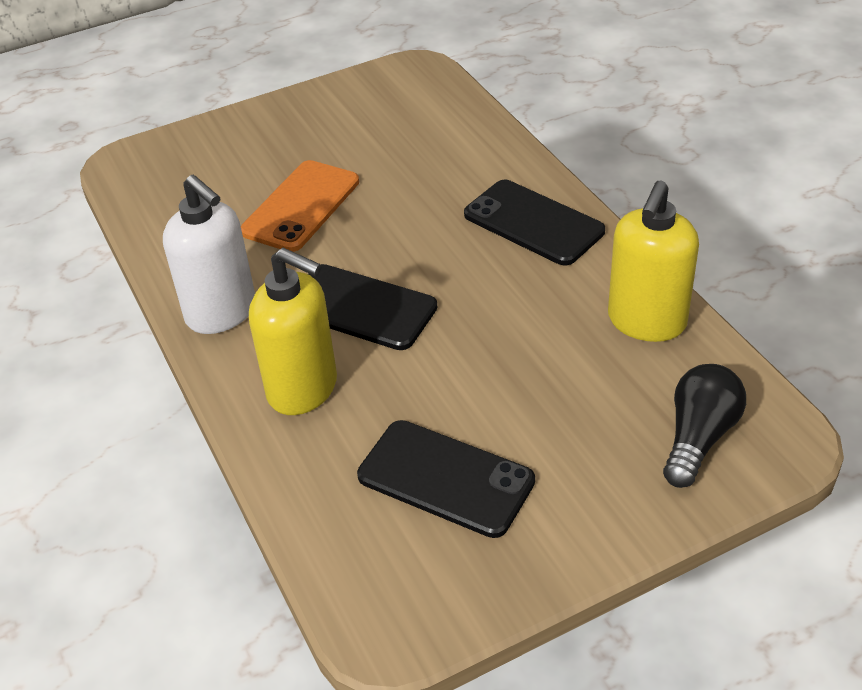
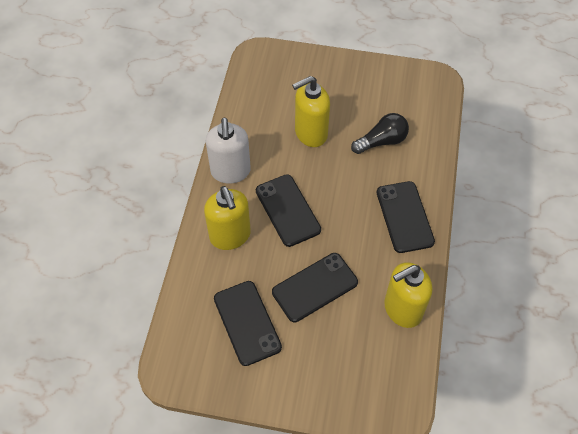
camera: 35 degrees right, 15 degrees up
orange phone [241,160,359,252] -> yellow soap dispenser [292,76,330,147]
black light bulb [663,364,746,488] -> black light bulb moved to [351,113,409,154]
none -> black phone [272,253,358,322]

